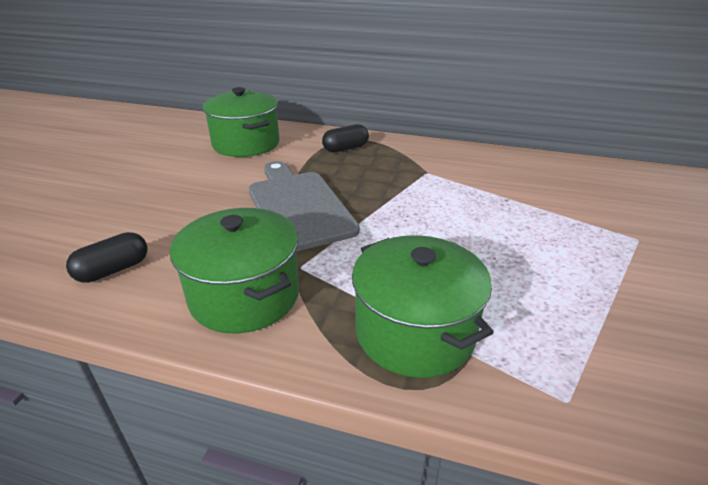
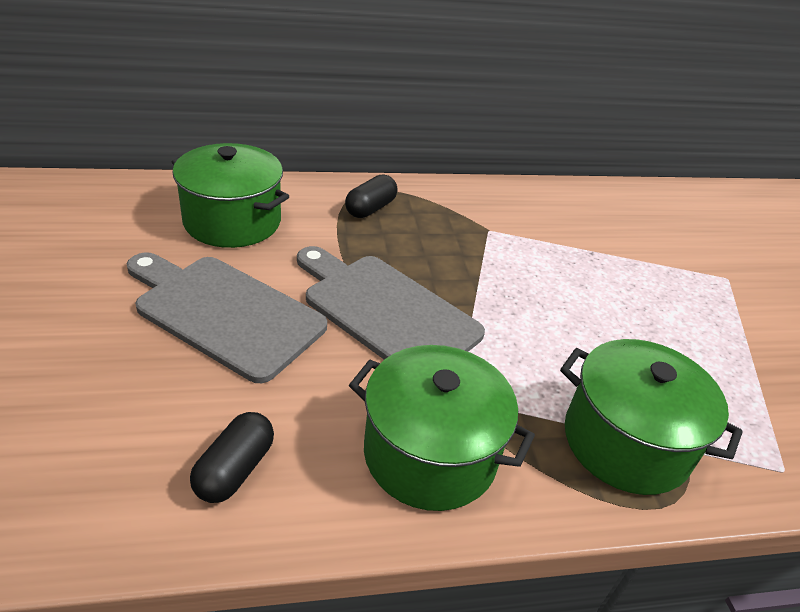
camera: 30 degrees left, 5 degrees up
none -> grey cutting board [127,252,327,383]

